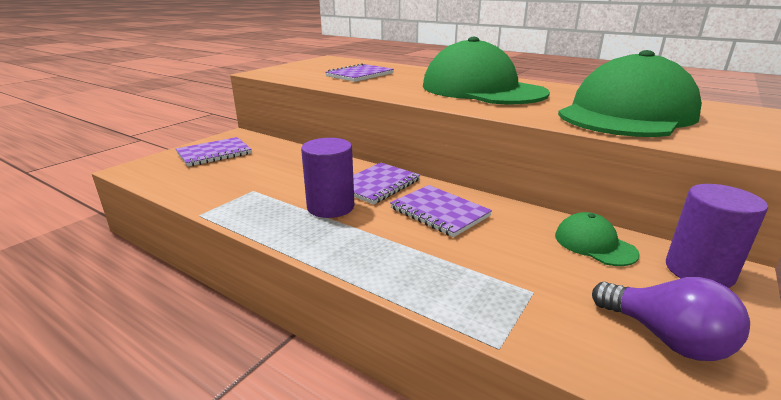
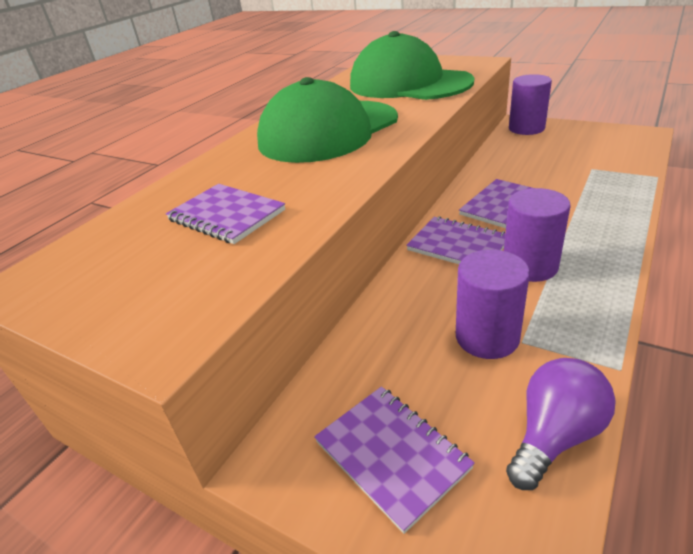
camera: 90 degrees left, 10 degrees up
green cap [555,212,640,266] -> none
purple light bulb [592,277,750,361] -> purple light bulb moved to [506,358,615,490]
none -> purple cylinder [456,250,530,359]

